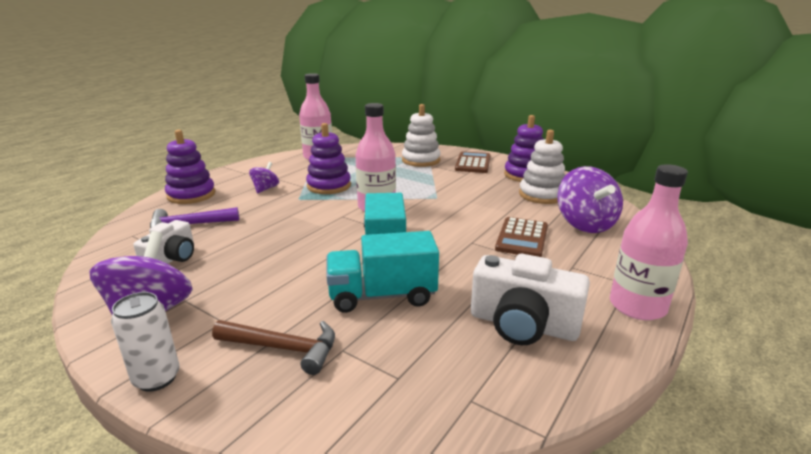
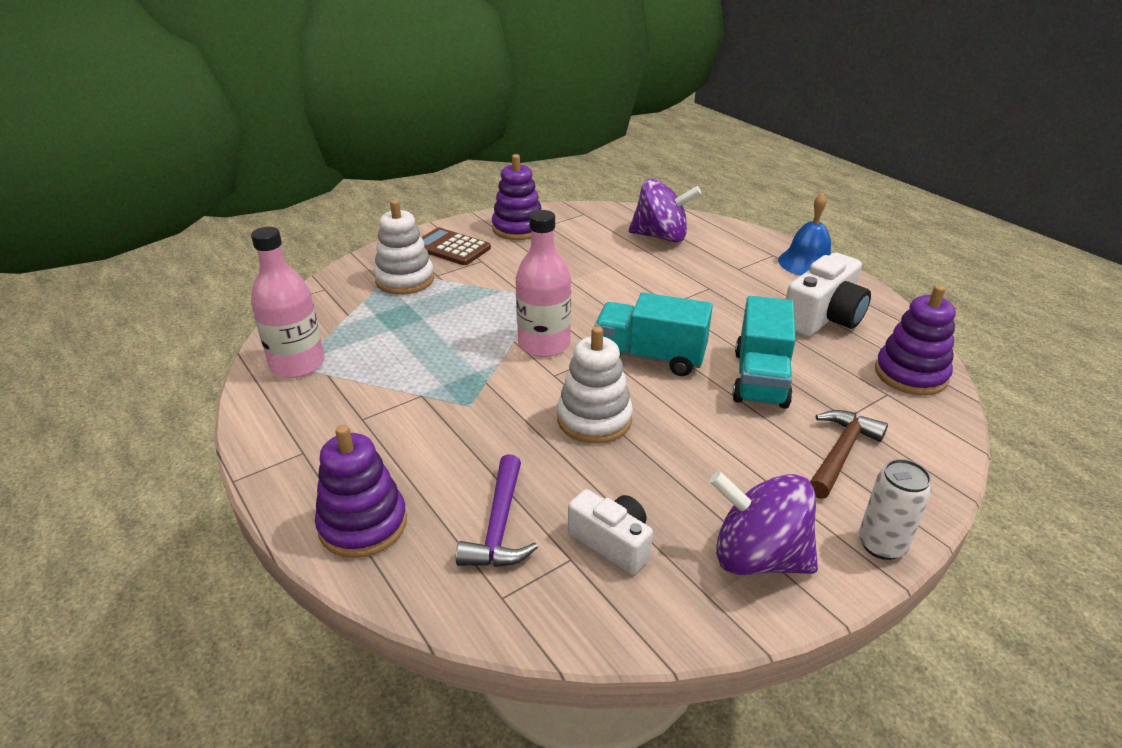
camera: 70 degrees left, 10 degrees up
purple spinning top [249,162,279,193] -> none
purple stacking toy [306,123,351,194] -> purple stacking toy moved to [875,285,956,395]
brown calculator [495,217,548,257] -> none
white stacking toy [519,130,565,204] -> white stacking toy moved to [557,326,633,444]
pink bottle [610,164,688,320] -> blue bell [778,193,831,276]

